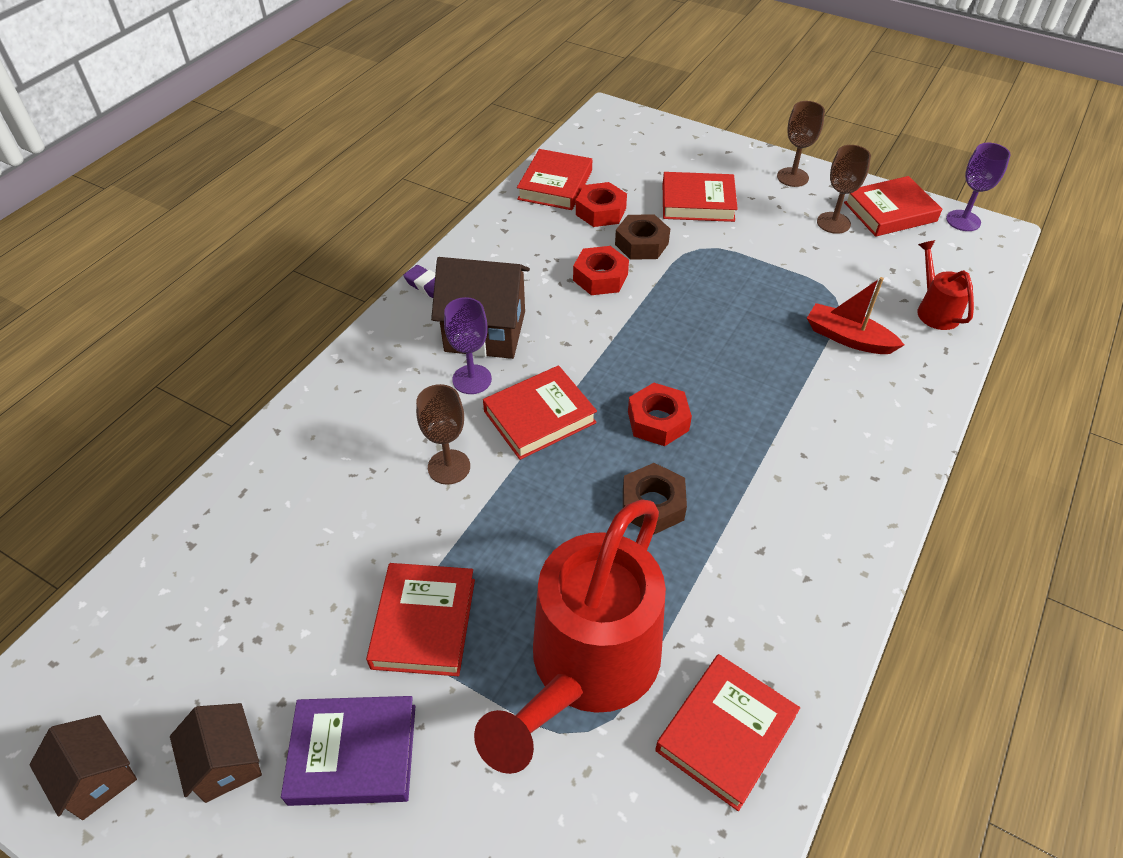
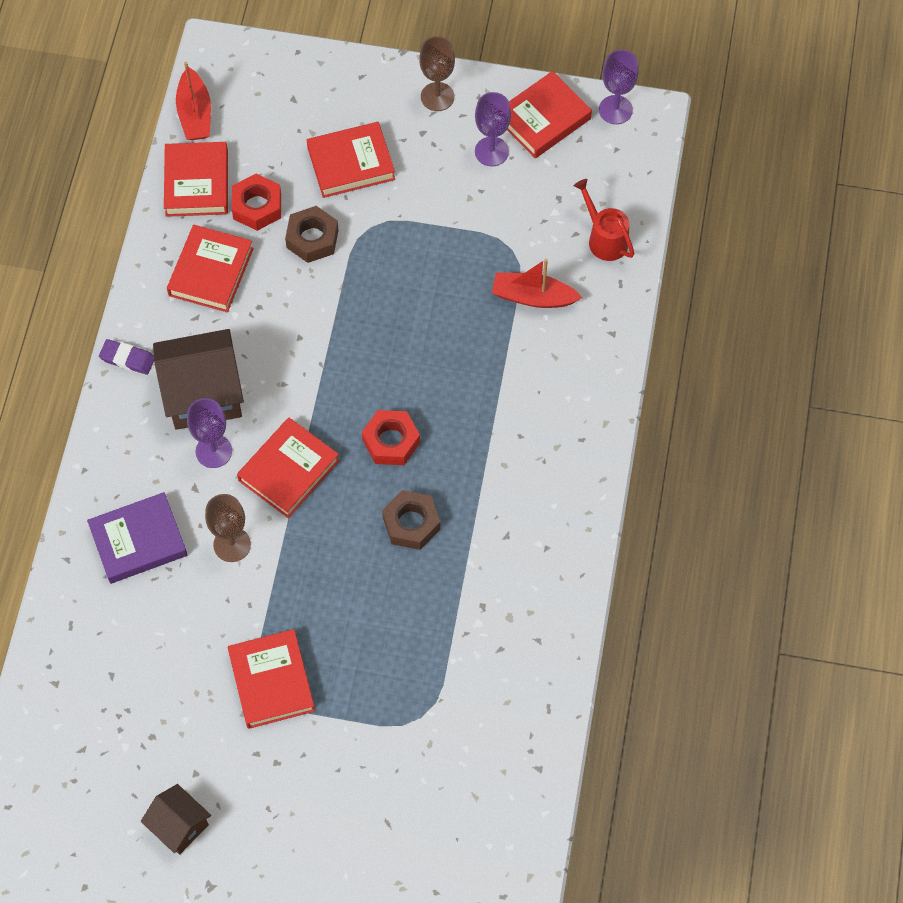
camera: 20 degrees left, 15 degrees up
brown house [29,715,137,820] -> none
purple book [281,696,415,806] -> purple book moved to [87,492,188,584]
red watering can [474,499,666,774] -> none
red nut [573,246,629,295] -> none
red book [655,654,800,811] -> red book moved to [167,225,254,312]
brown goblet [817,145,871,234] -> purple goblet [475,92,511,166]
none -> red boat [176,62,211,140]

